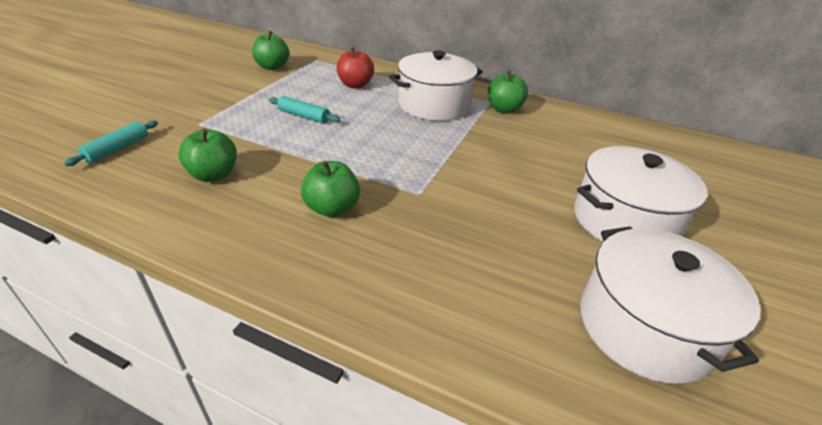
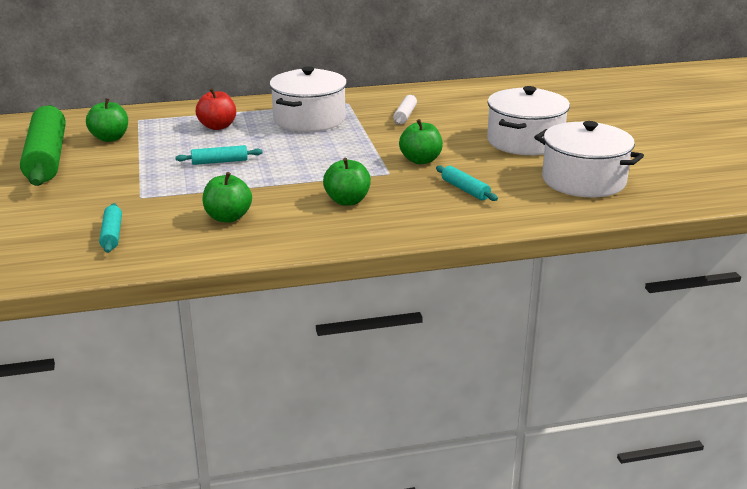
camera: 35 degrees left, 10 degrees down
green apple [488,70,528,114] -> green apple moved to [399,119,443,164]
none -> green rolling pin [20,105,66,186]
none -> white rolling pin [393,95,417,125]
none -> turquoise rolling pin [436,165,498,201]

